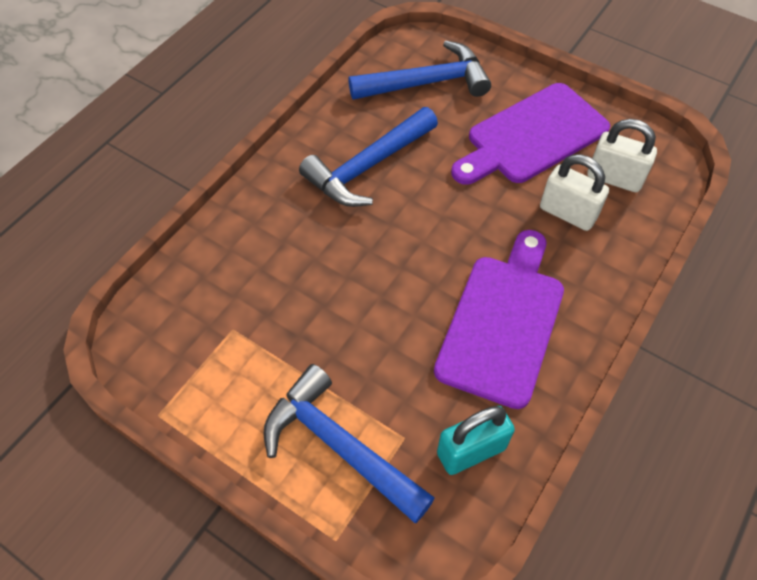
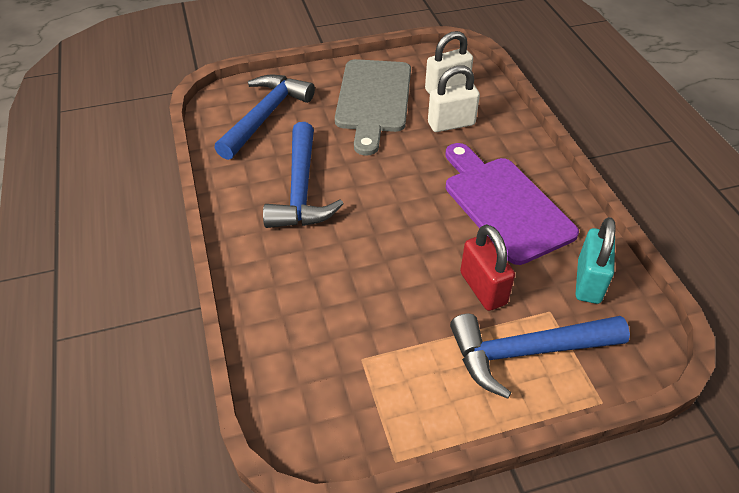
camera: 50 degrees left, 10 degrees down
purple cutting board [451,83,610,185] -> grey cutting board [335,59,411,156]
none -> red padlock [460,224,515,311]

